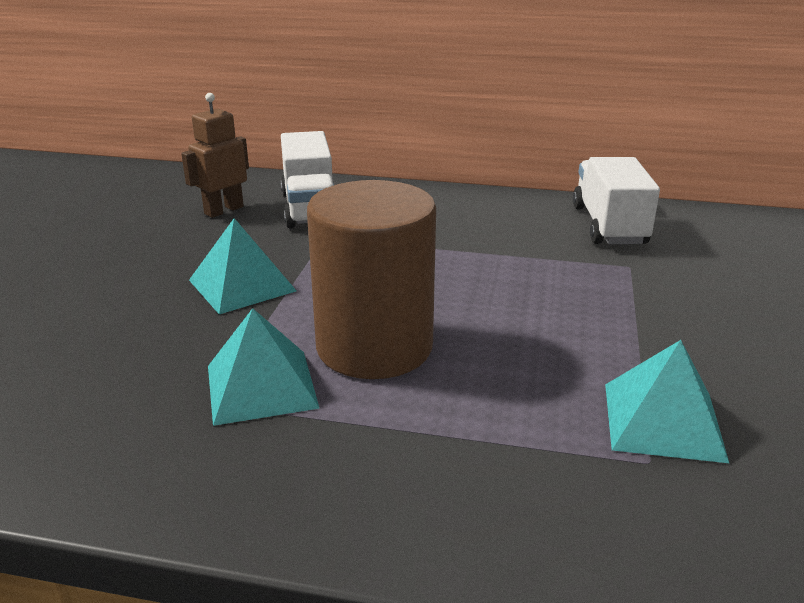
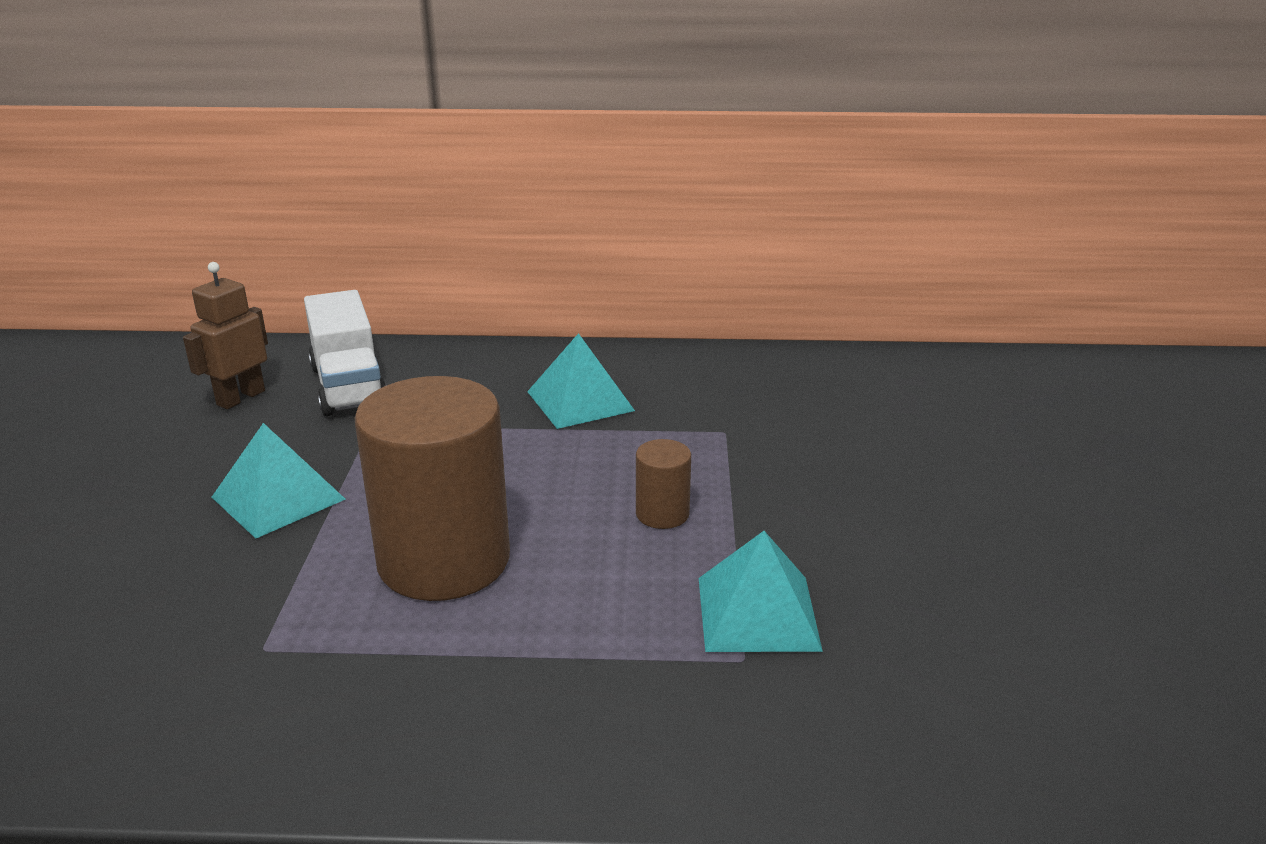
camera: 10 degrees left, 0 degrees up
turquoise pyramid [208,308,319,426] -> turquoise pyramid moved to [527,333,635,429]
white truck [573,157,660,244] -> none
none -> brown cylinder [636,439,691,529]

